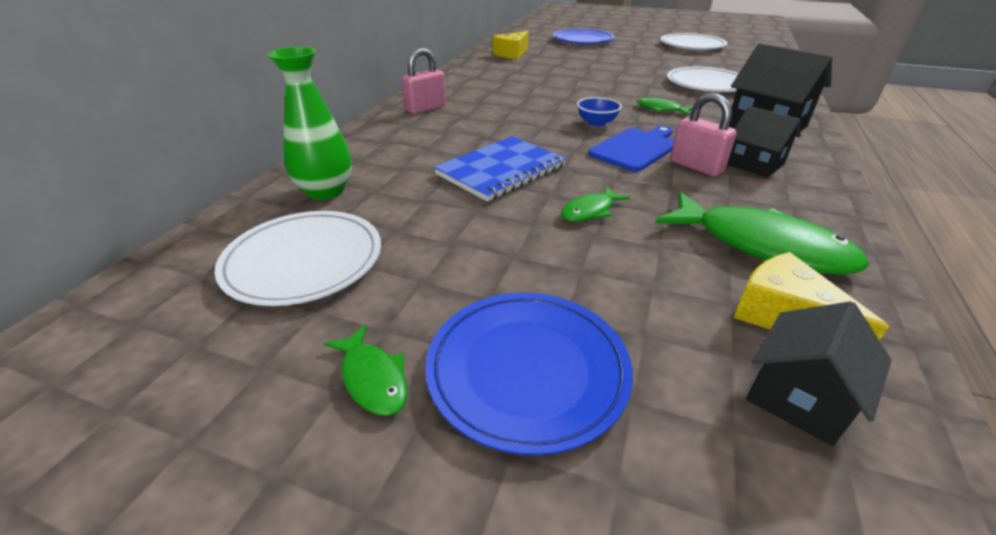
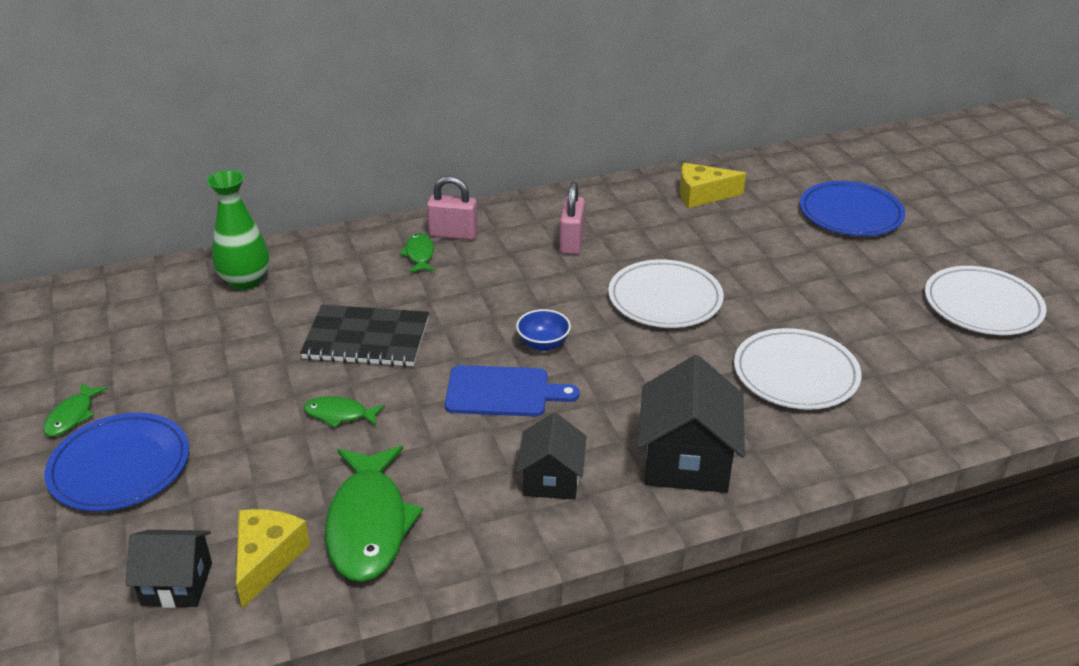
camera: 50 degrees right, 0 degrees up
white plate [214,211,381,306] -> white plate moved to [608,260,724,328]
blue notebook [434,136,567,202] -> black notebook [300,305,429,367]
green fish [637,98,693,115] -> green fish moved to [400,233,435,273]
pink padlock [670,93,737,176] -> pink padlock moved to [560,182,585,255]

